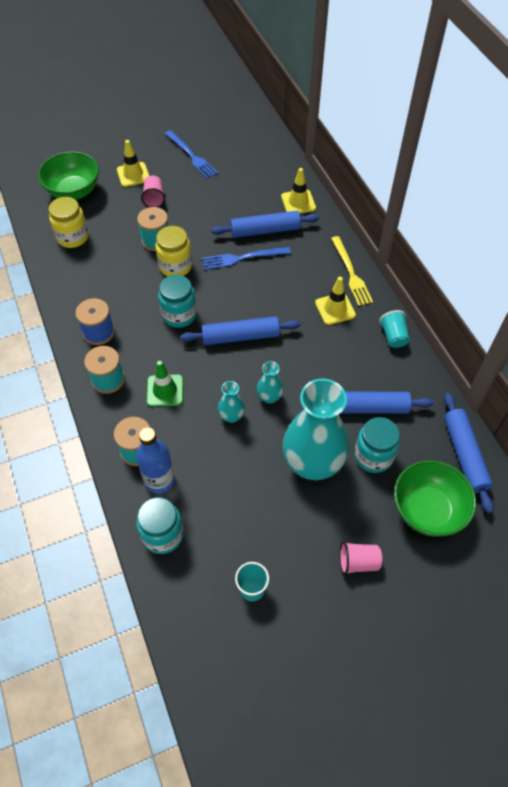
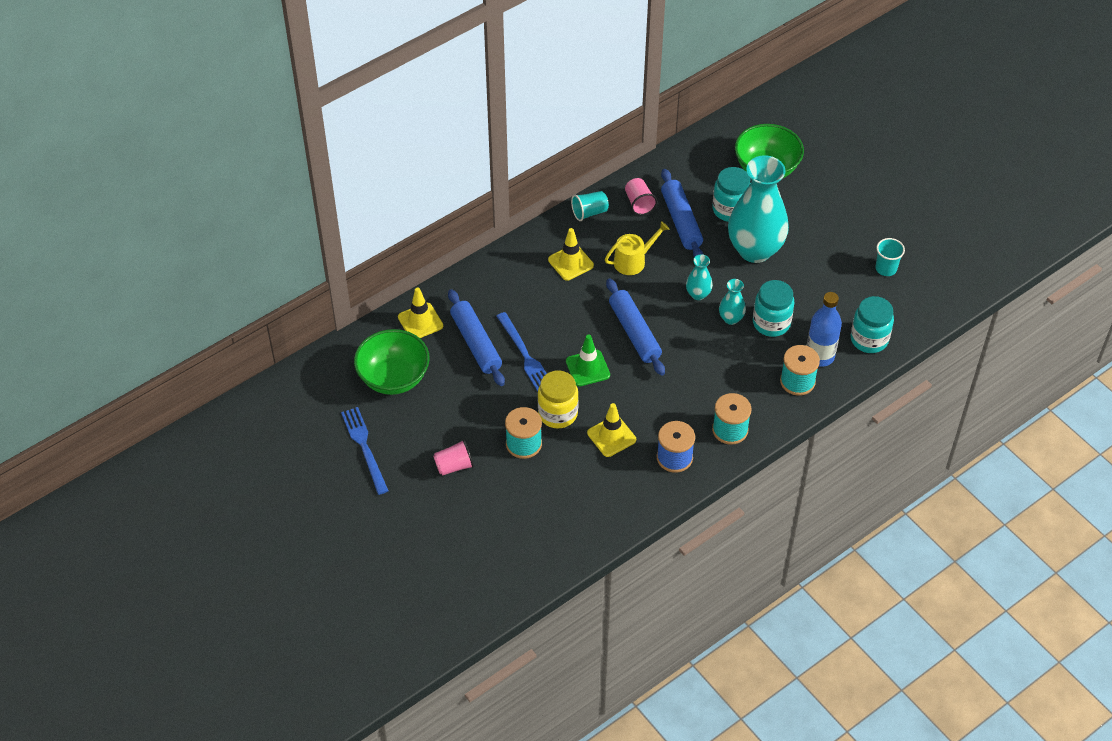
camera: 105 degrees left, 5 degrees down
green bowl [38,151,99,200] -> green bowl moved to [354,329,430,395]
yellow jar [49,197,89,248] -> none
yellow traffic cone [117,140,149,187] -> yellow traffic cone moved to [587,403,636,457]
green traffic cone [147,361,183,407] -> green traffic cone moved to [566,334,610,386]
turquoise jar [158,274,197,328] -> turquoise jar moved to [753,280,794,337]
blue fork [165,130,218,179] -> blue fork turned 60 degrees counterclockwise [341,407,388,495]
yellow fork [331,236,373,306] -> none
pink cup [339,541,382,575] -> pink cup moved to [625,178,657,215]
blue rolling pin [444,392,494,514] -> none
none -> yellow watering can [605,221,670,275]

